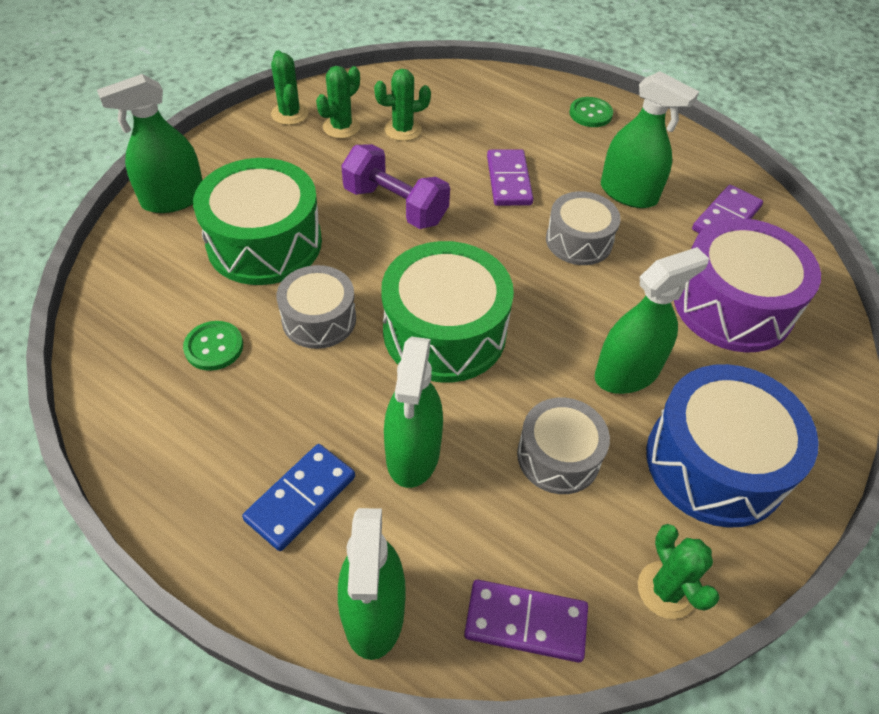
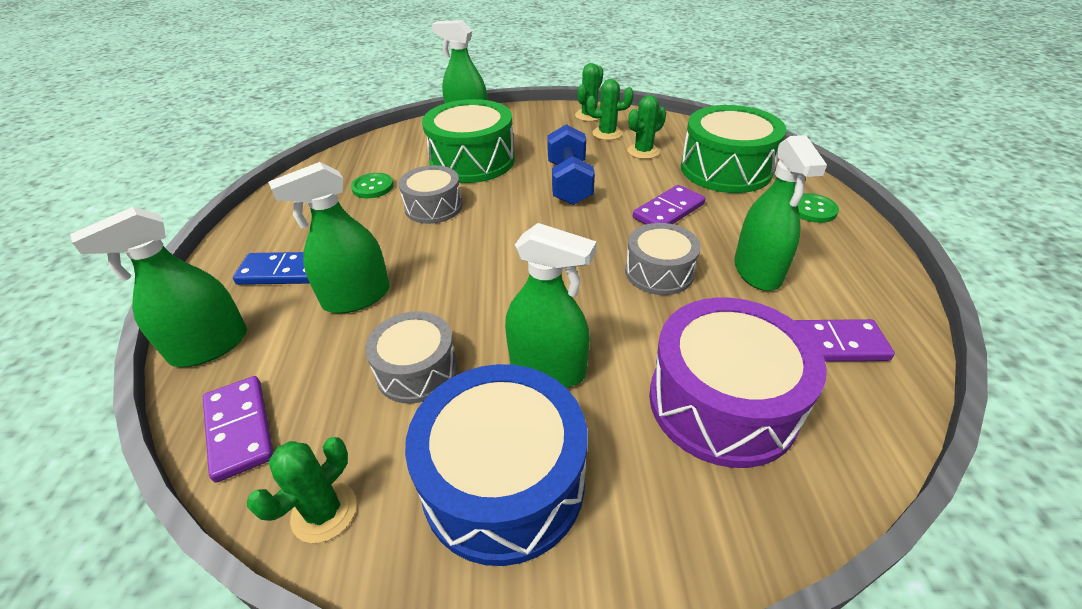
camera: 55 degrees right, 10 degrees down
purple dumbbell [341,144,450,229] -> blue dumbbell [547,124,595,205]
green cactus [374,69,431,141] -> green cactus turned 75 degrees counterclockwise [628,95,666,159]
green drum [381,241,514,383] -> green drum moved to [681,105,787,193]

